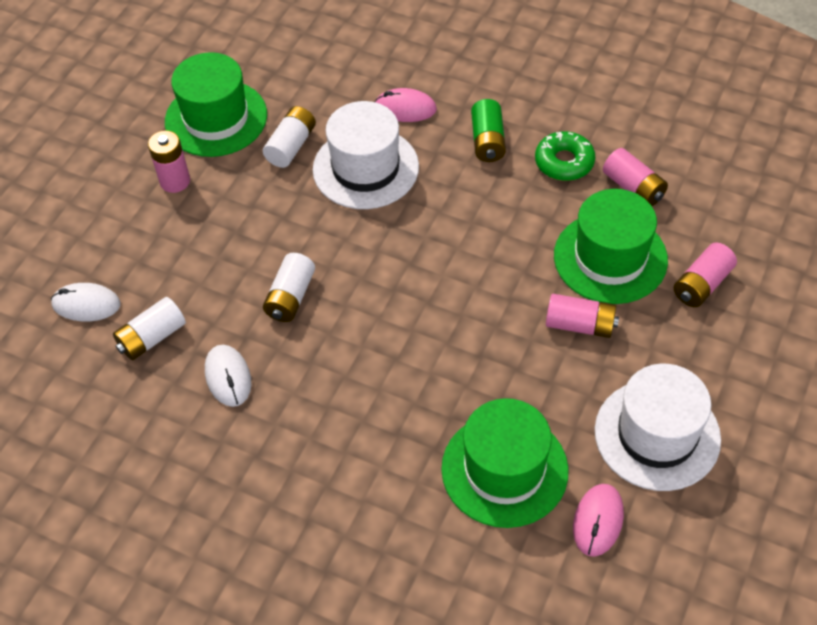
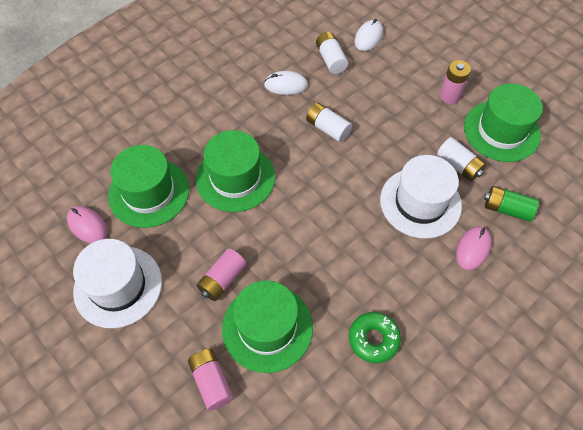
camera: 110 degrees right, 5 degrees up
green battery [471,99,506,162] -> green battery moved to [484,186,539,222]
pink battery [603,148,668,206] -> none
none -> green hat [196,130,275,212]

